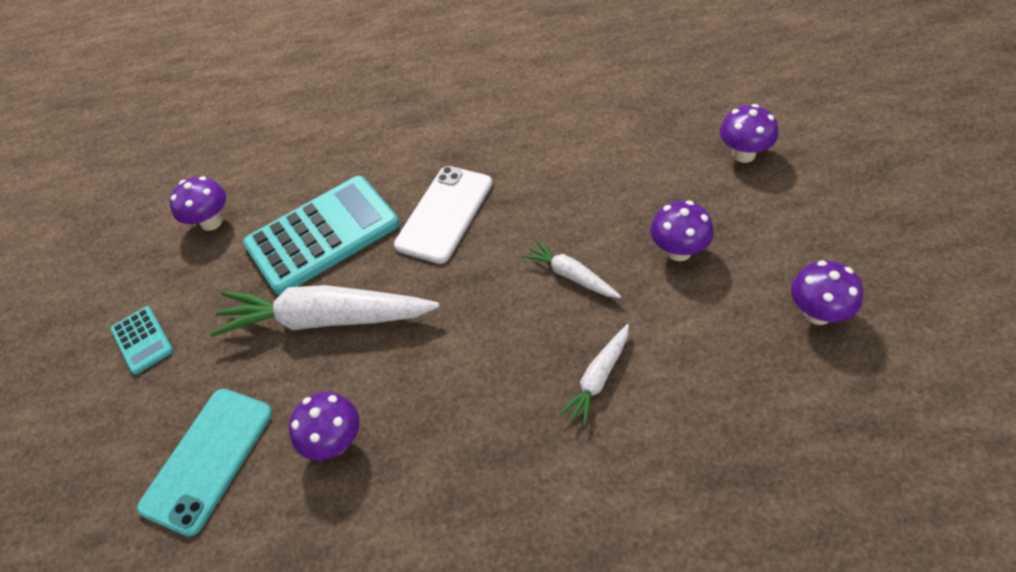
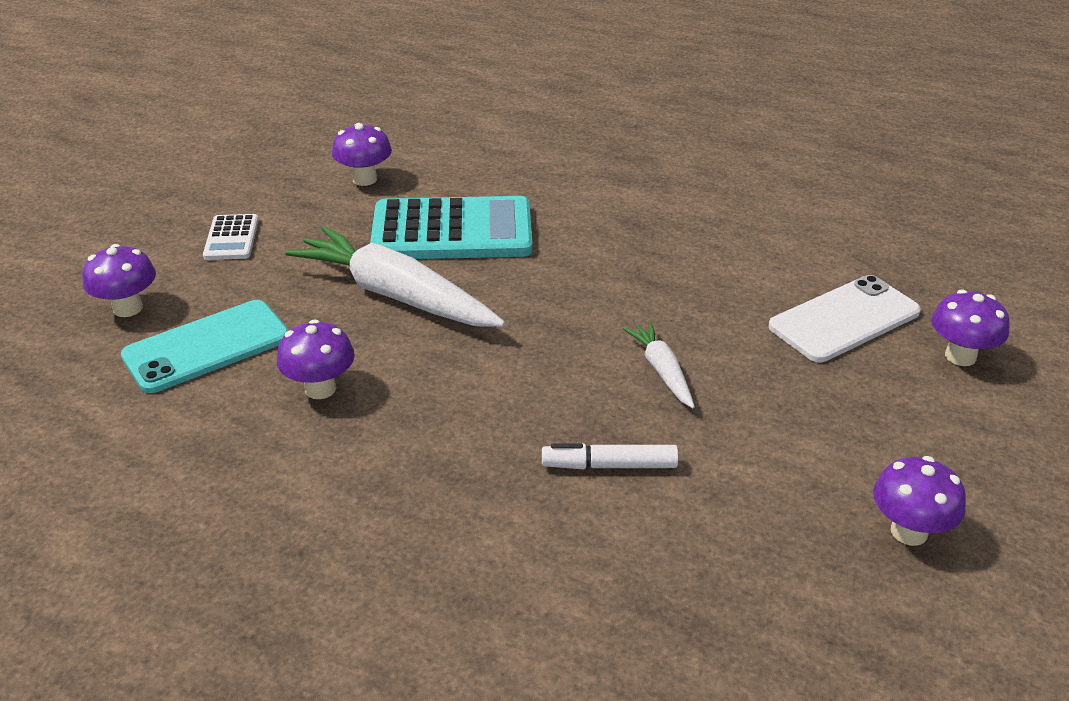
camera: 25 degrees right, 15 degrees down
turquoise calculator [110,306,173,375] -> white calculator [203,214,259,260]
white phone [394,166,492,264] -> white phone moved to [769,275,921,362]
white carrot [559,324,629,427] -> white marker [542,443,678,470]
purple mushroom [650,200,714,261] -> purple mushroom moved to [83,244,156,317]

